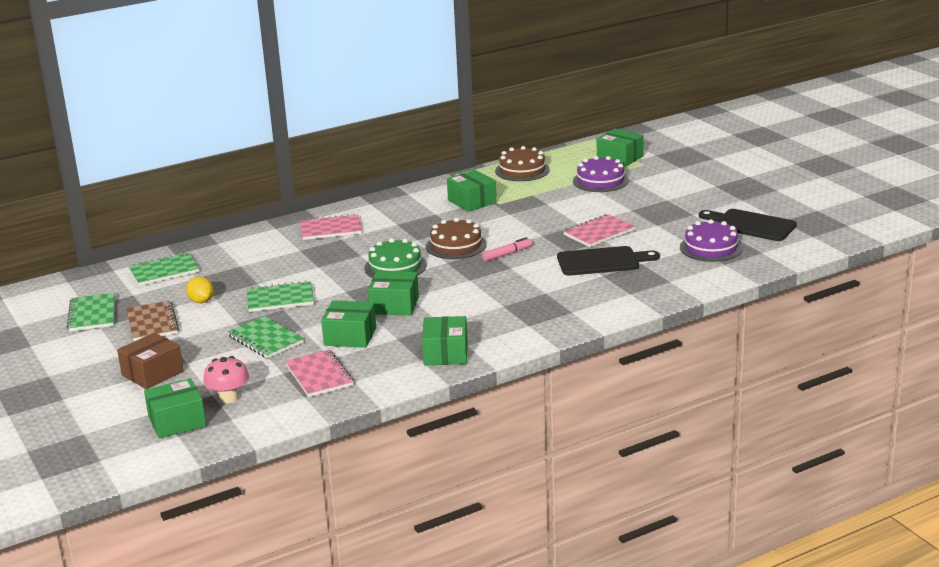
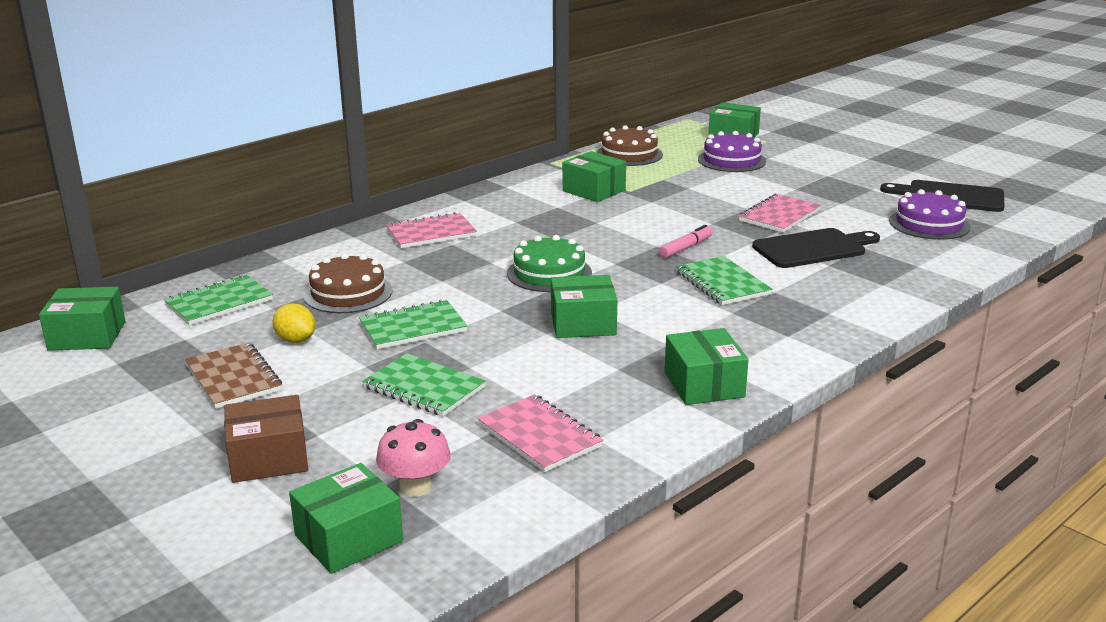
camera: 15 degrees left, 0 degrees up
green notebook [67,293,115,332] -> green notebook moved to [676,256,772,305]
brown box [117,332,184,389] -> brown box turned 45 degrees clockwise [224,395,308,483]
green box [321,300,376,348] -> green box moved to [39,287,126,351]
brown cake [426,218,487,259] -> brown cake moved to [303,253,393,313]

